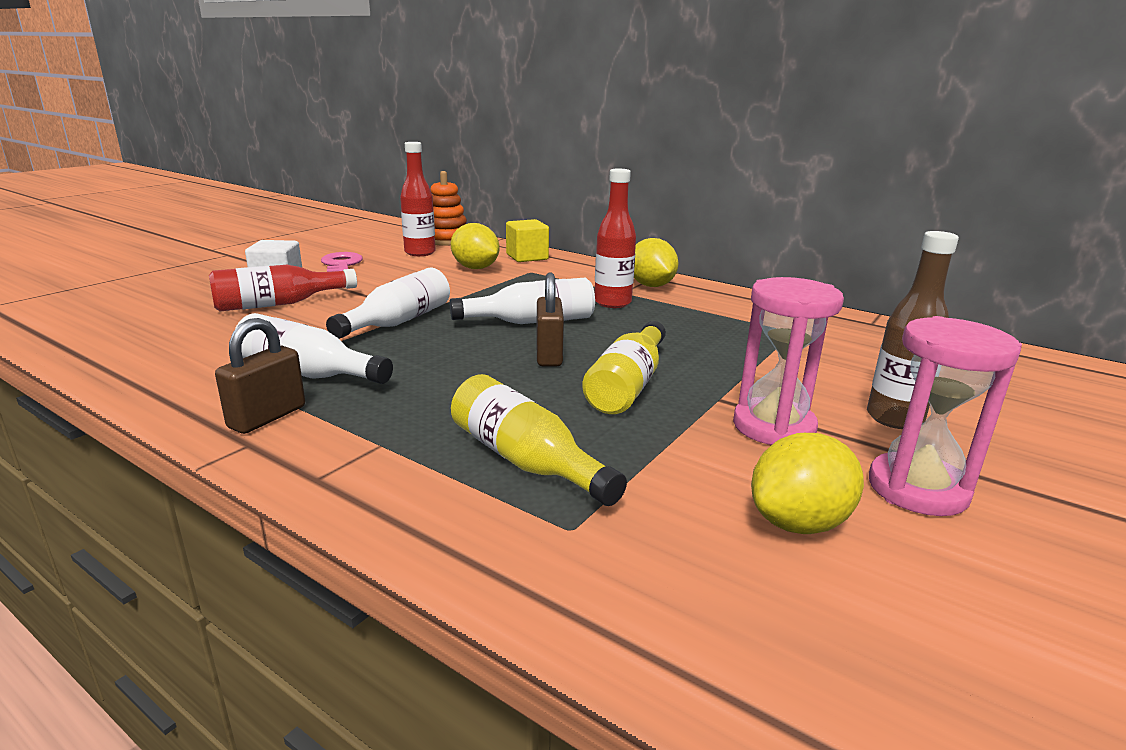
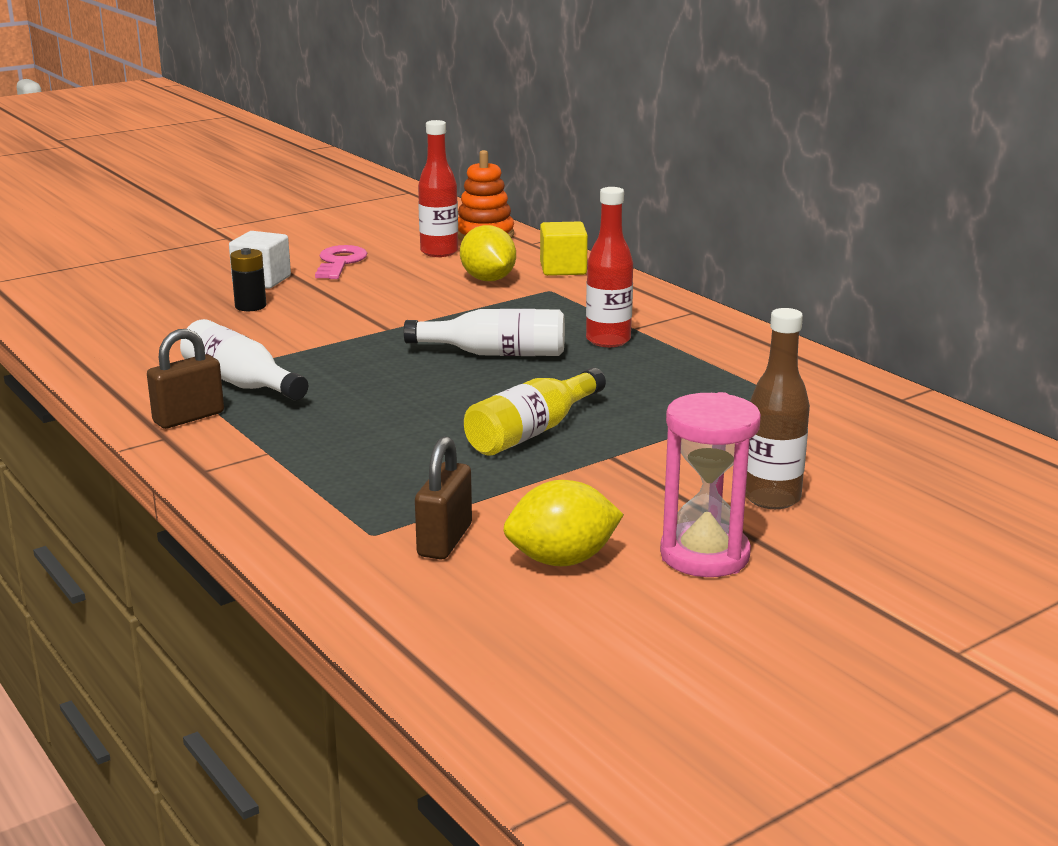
camera: 20 degrees right, 0 degrees up
red bottle [209,265,357,311] -> black battery [230,248,267,311]
white bottle [326,267,450,339] -> none
yellow bottle [451,374,627,506] -> none
brown padlock [536,273,564,366] -> brown padlock moved to [415,436,472,560]
yellow lemon [634,238,678,287] -> none
pink hourglass [733,277,844,445] -> none

